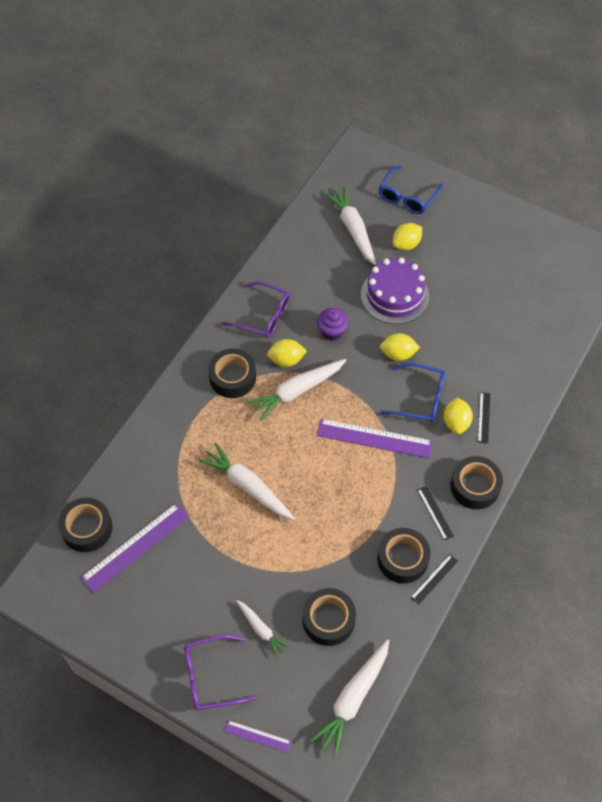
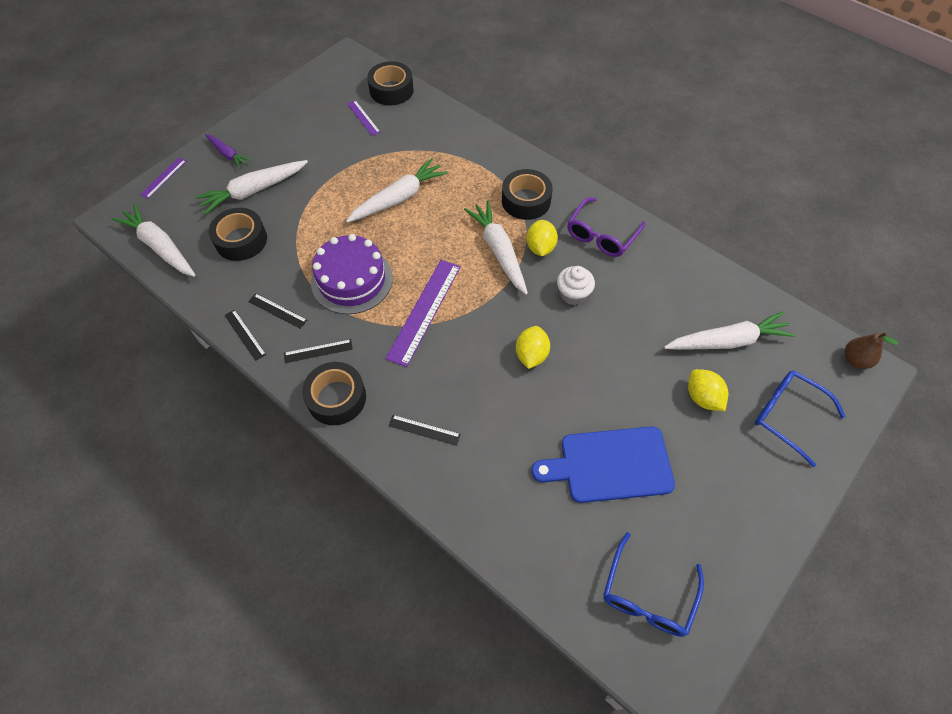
camera: 100 degrees right, 0 degrees up
purple ruler [81,503,189,593] -> purple ruler [347,100,380,136], size x0.51
purple glasses [184,635,257,711] -> purple carrot [205,134,251,168]
white carrot [237,600,289,657] -> white carrot [195,160,308,215], size x1.74
purple cupcake [317,308,349,341] -> white cupcake [557,266,595,305]
purple cake [361,258,429,324] -> purple cake moved to [311,234,393,314]
black tape [377,528,431,583] -> black ruler [248,293,307,329]
blue glasses [381,363,445,422] -> blue glasses moved to [603,532,704,637]
yellow lemon [444,397,473,434] -> none
none -> blue cutting board [531,426,675,503]
none -> brown pear [844,332,898,369]

